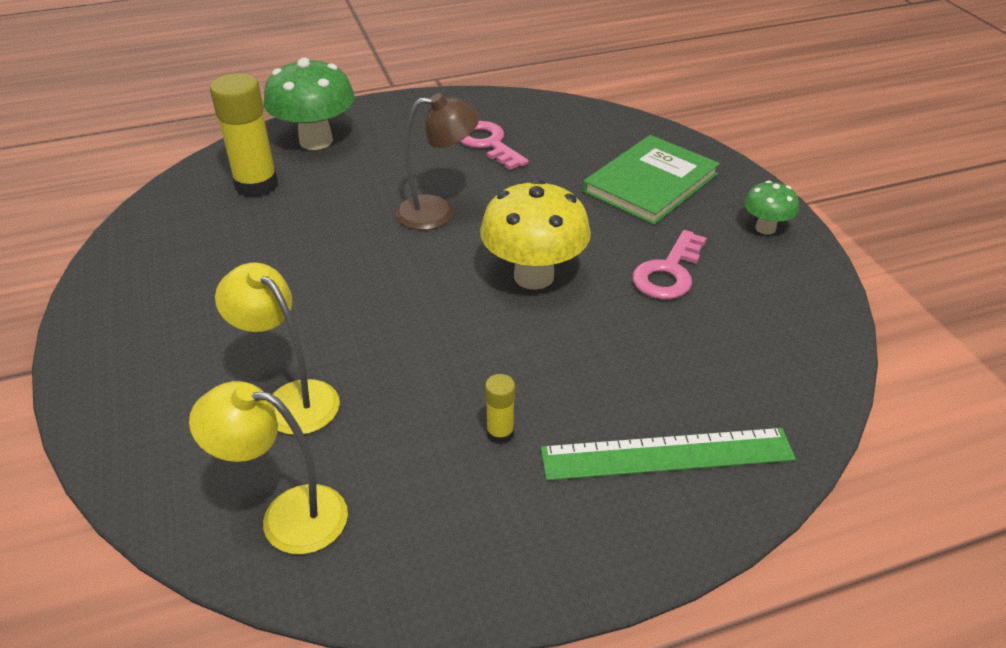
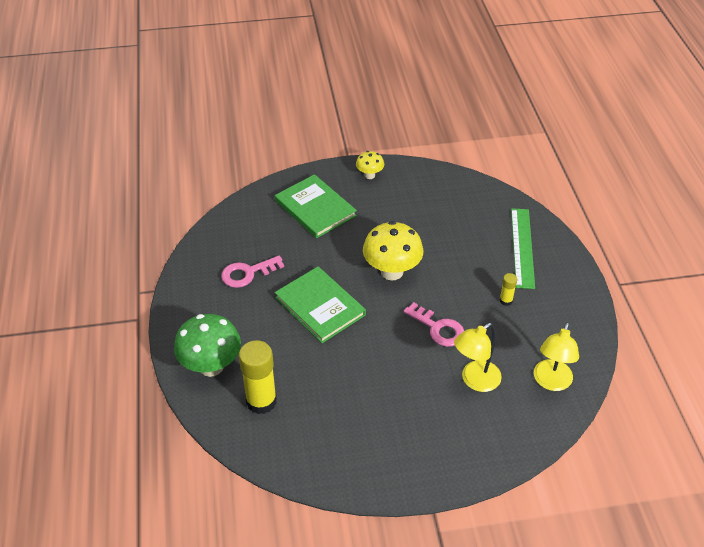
camera: 80 degrees left, 5 degrees up
brown lamp [396,93,480,230] -> green book [275,267,366,343]
pink key [633,230,707,299] -> pink key moved to [404,302,464,347]
green mushroom [744,180,799,235] -> yellow mushroom [356,151,384,179]

